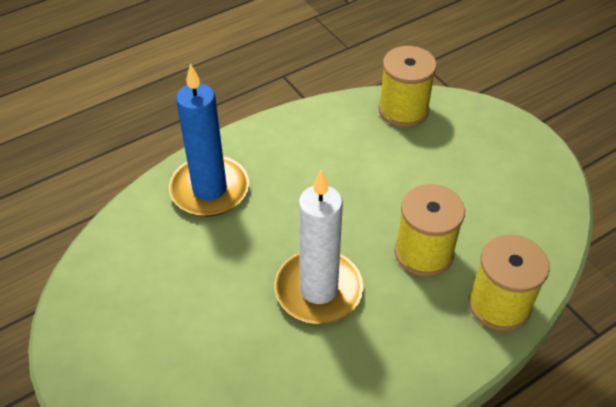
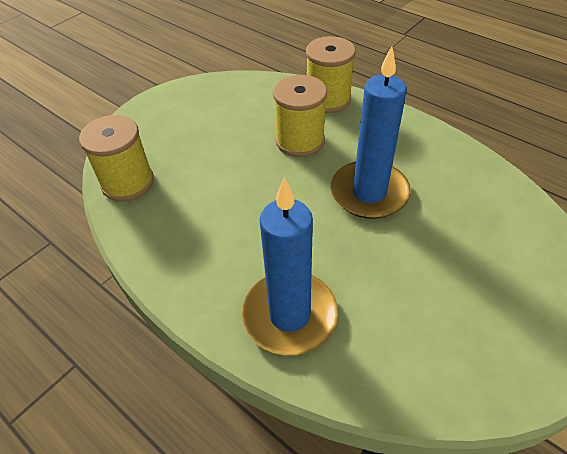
camera: 105 degrees left, 0 degrees up
white candle [275,169,364,324] -> blue candle [331,46,411,219]

